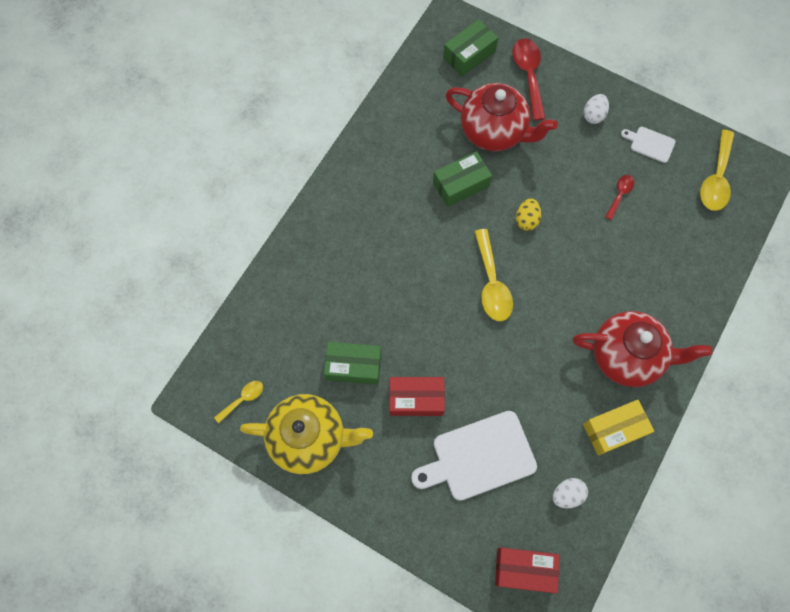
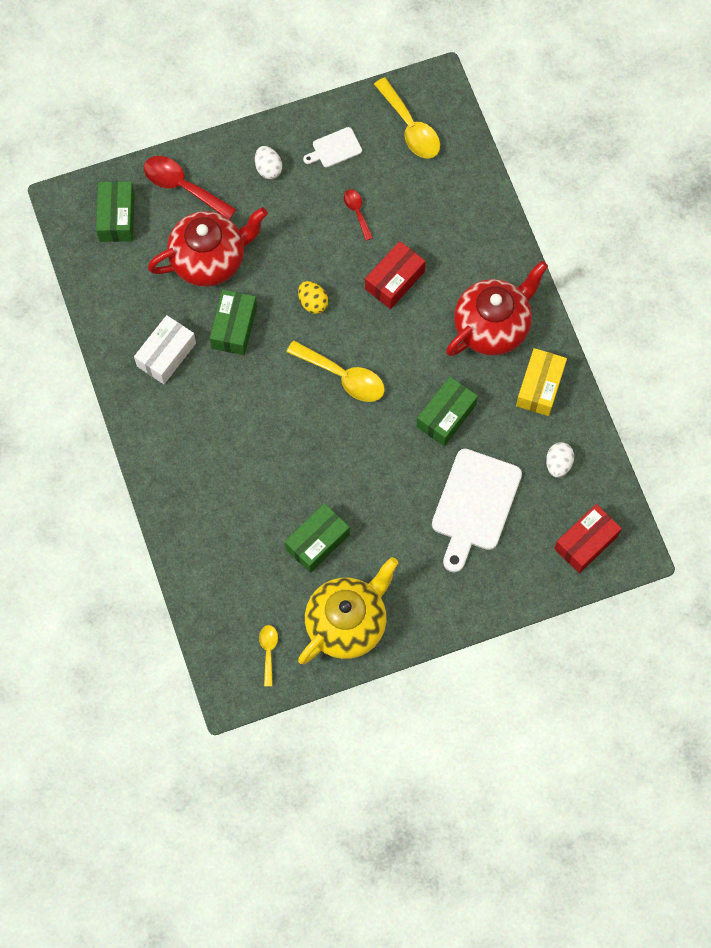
camera: 50 degrees left, 0 degrees up
red box [389,377,445,416] -> red box moved to [365,241,426,309]
none -> white box [134,315,196,384]
none -> green box [417,377,478,446]

